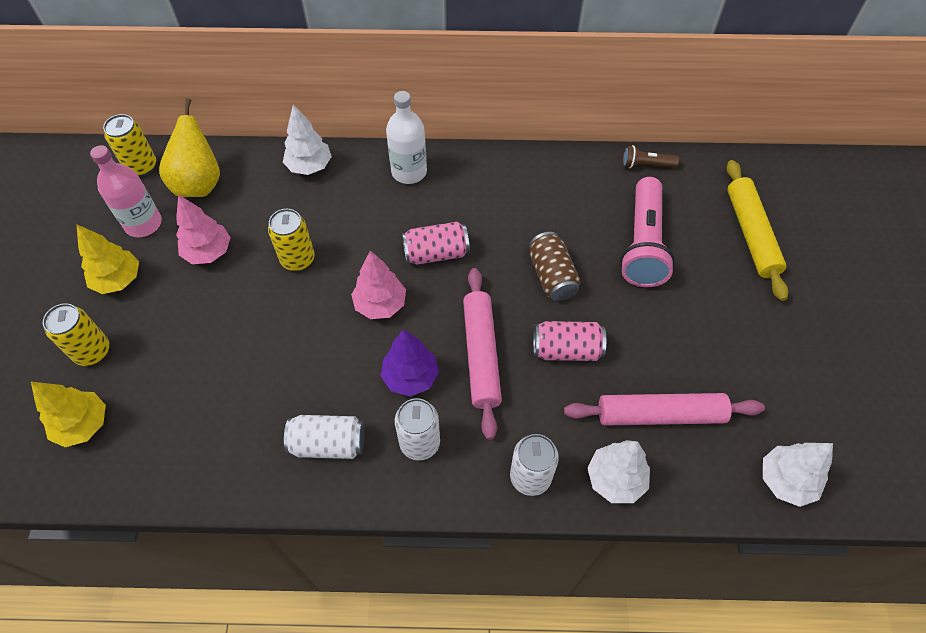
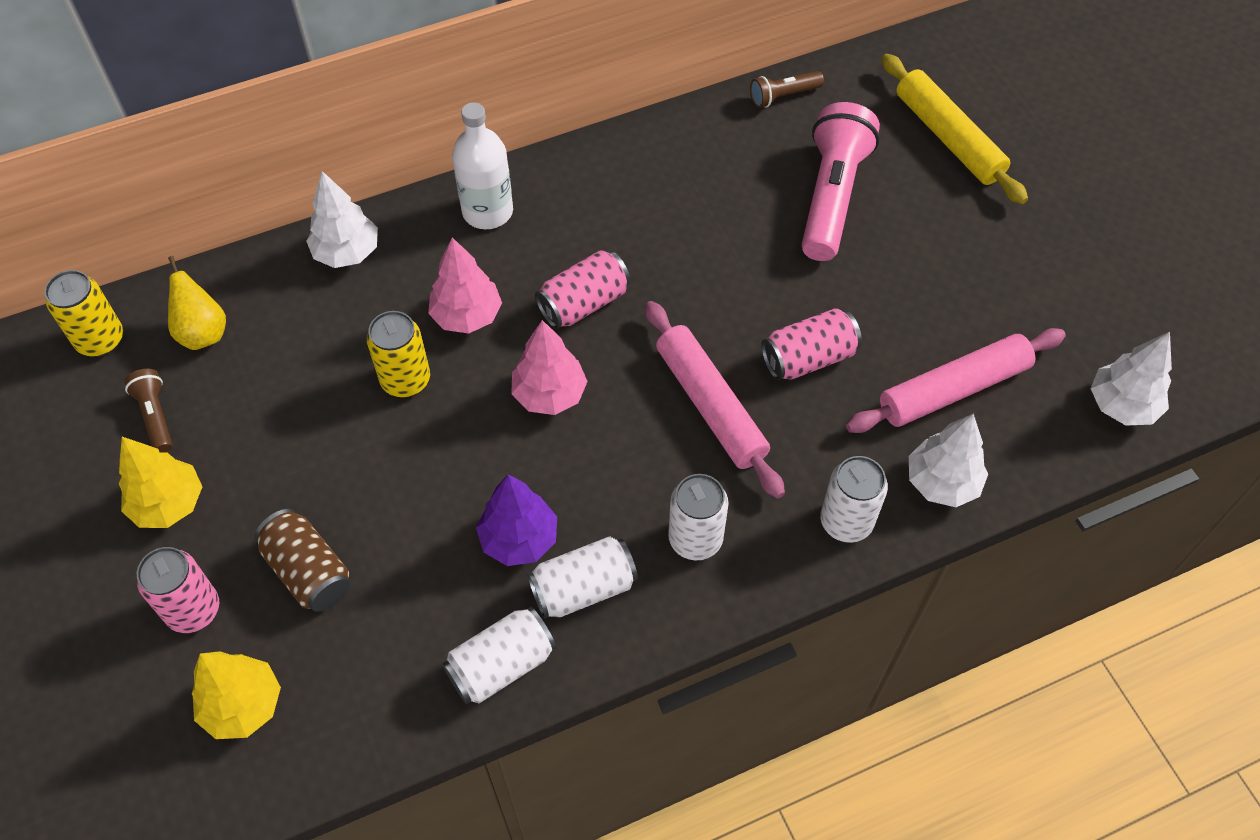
camera: 25 degrees left, 0 degrees up
yellow can [43,303,109,366] -> pink can [137,547,219,633]
pink bottle [90,145,162,237] -> brown flashlight [124,369,173,452]
yellow pear [159,98,220,197] -> yellow pear [168,256,226,350], size x0.66
pink tree [176,195,231,264] -> pink tree moved to [428,237,502,334]
purple tree [380,329,439,397] -> purple tree moved to [476,474,557,566]
brown can [529,232,581,301] -> brown can moved to [255,509,350,612]
pink flashlight [620,177,675,287] -> pink flashlight turned 150 degrees counterclockwise [801,102,880,261]
none -> white can [442,607,556,704]

